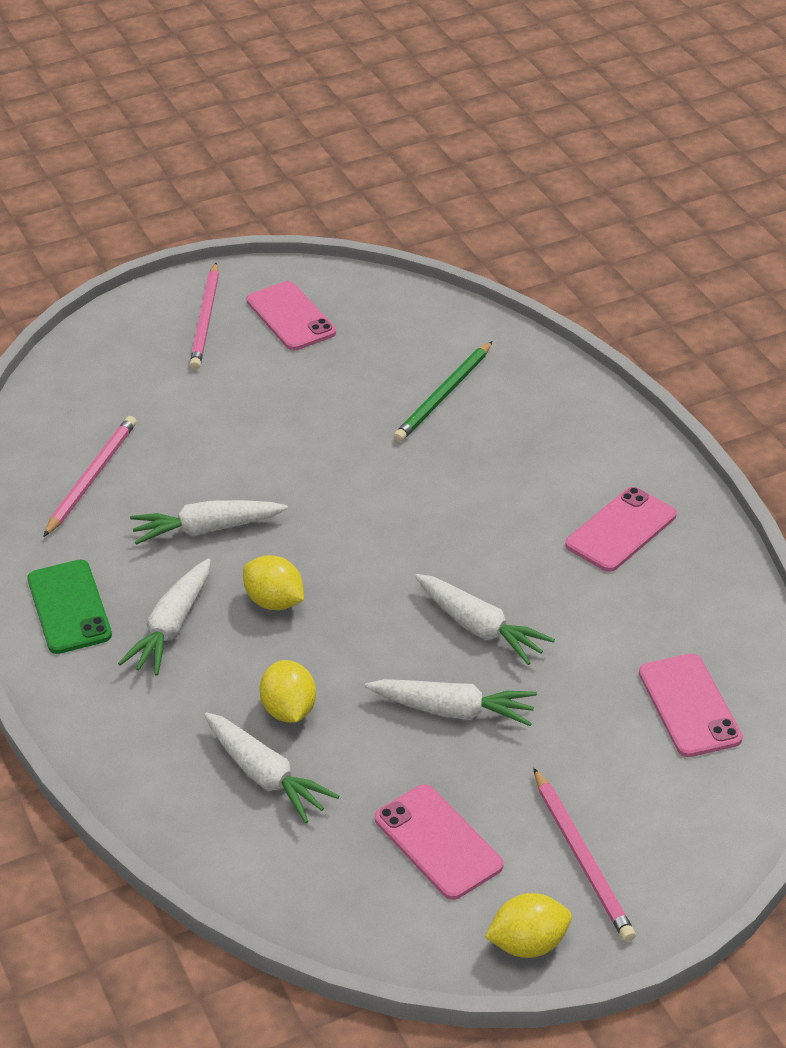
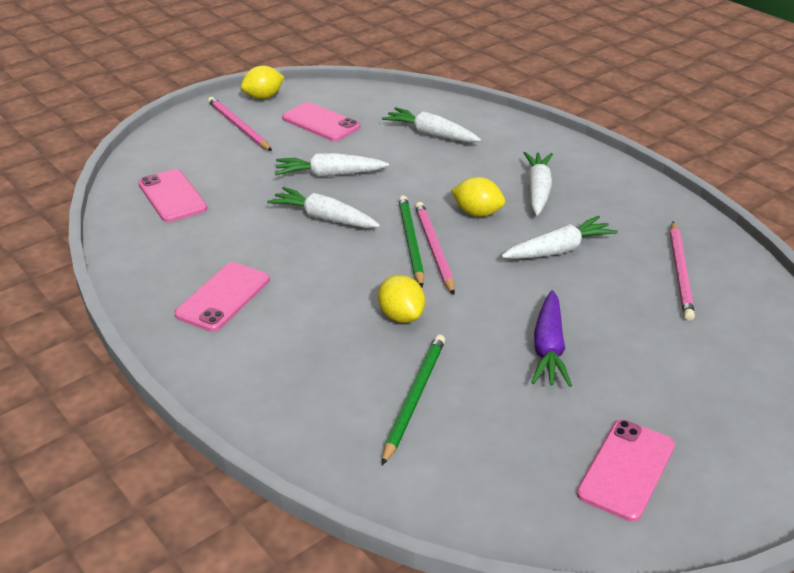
camera: 165 degrees right, 5 degrees down
green phone [27,560,112,654] -> none
pink pencil [190,263,219,370] -> pink pencil moved to [415,202,455,295]
pink phone [246,281,336,350] -> pink phone turned 75 degrees clockwise [577,420,675,522]
yellow lemon [260,660,316,723] -> yellow lemon moved to [378,275,425,323]
none -> green pencil [398,195,424,287]
none -> purple carrot [531,290,572,387]

